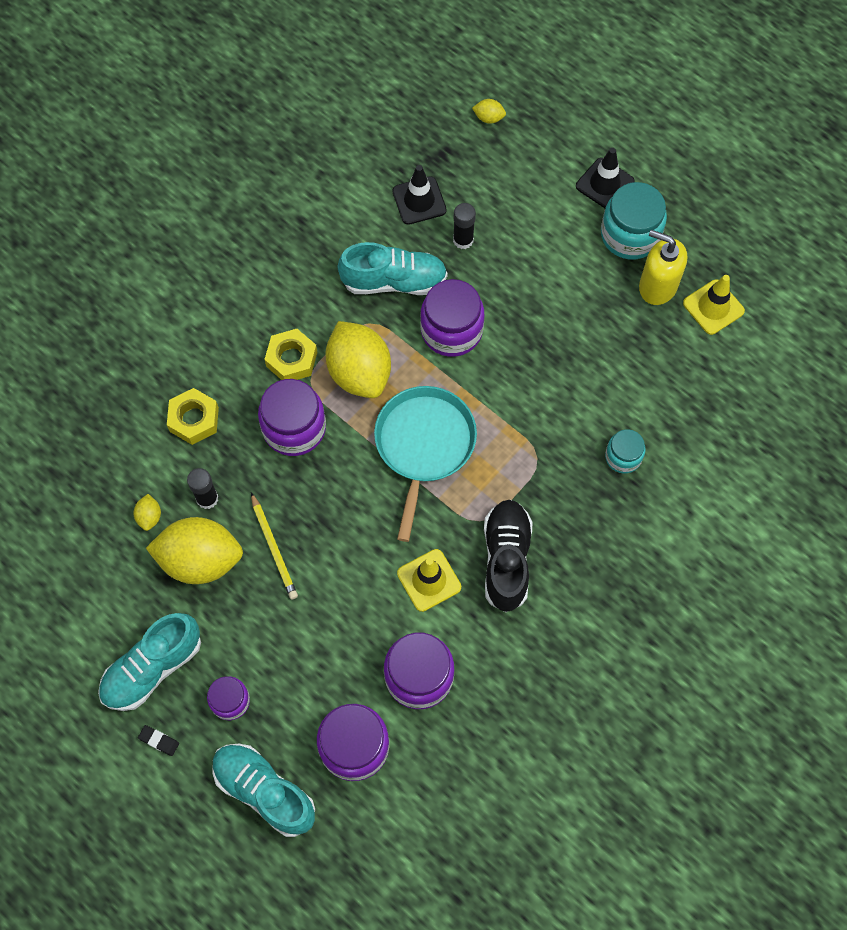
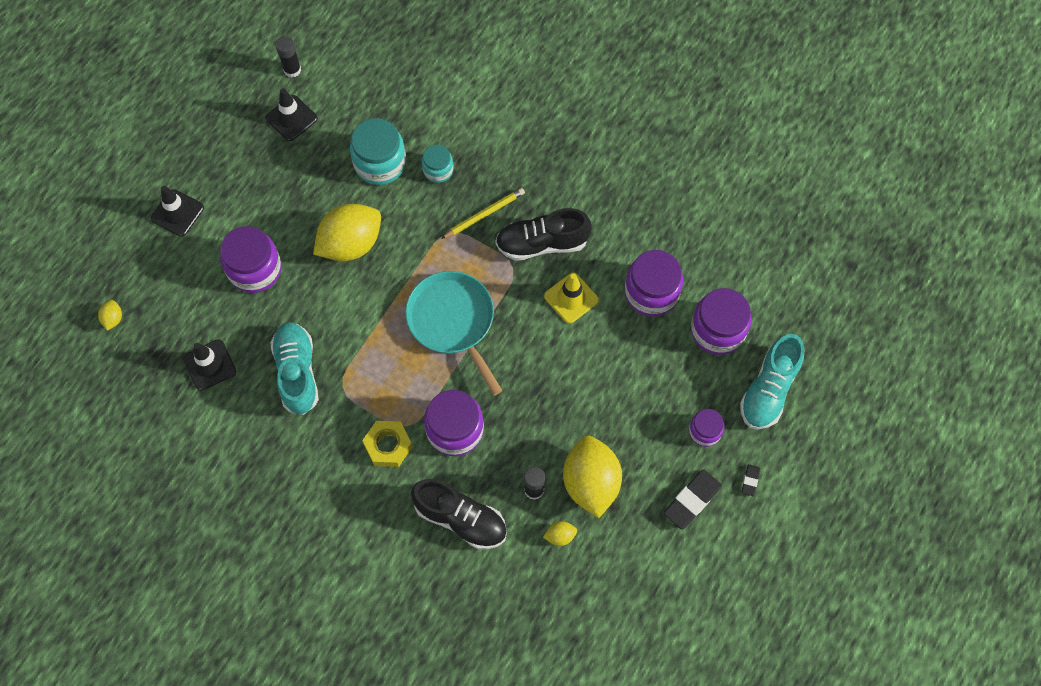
camera: 100 degrees left, 0 degrees up
turquoise shoe [98,613,201,711] -> black eraser [663,469,722,530]
yellow nut [167,388,219,445] -> black shoe [411,479,507,549]
yellow pencil [251,493,298,600] -> yellow pencil moved to [441,188,525,239]
yellow lemon [325,321,391,398] -> yellow lemon moved to [313,204,381,261]
turquoise pan [374,386,477,542] -> turquoise pan turned 60 degrees clockwise [405,271,503,396]
purple jar [420,279,484,357] -> purple jar moved to [220,226,282,293]
black glue stick [453,203,476,249] -> black glue stick moved to [276,37,301,78]
turquoise jar [601,182,667,259] -> turquoise jar moved to [350,118,406,185]
yellow soap dispenser [639,230,687,305] -> none
yellow traffic cone [683,275,745,335] -> black traffic cone [266,88,318,141]

